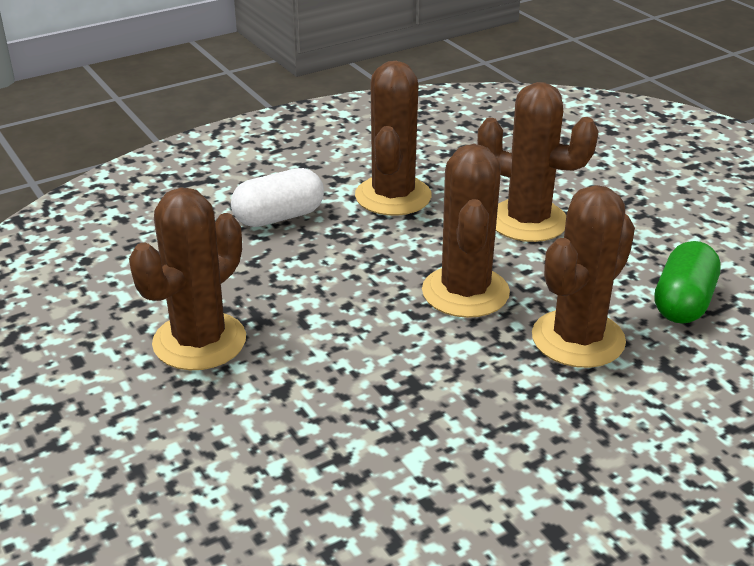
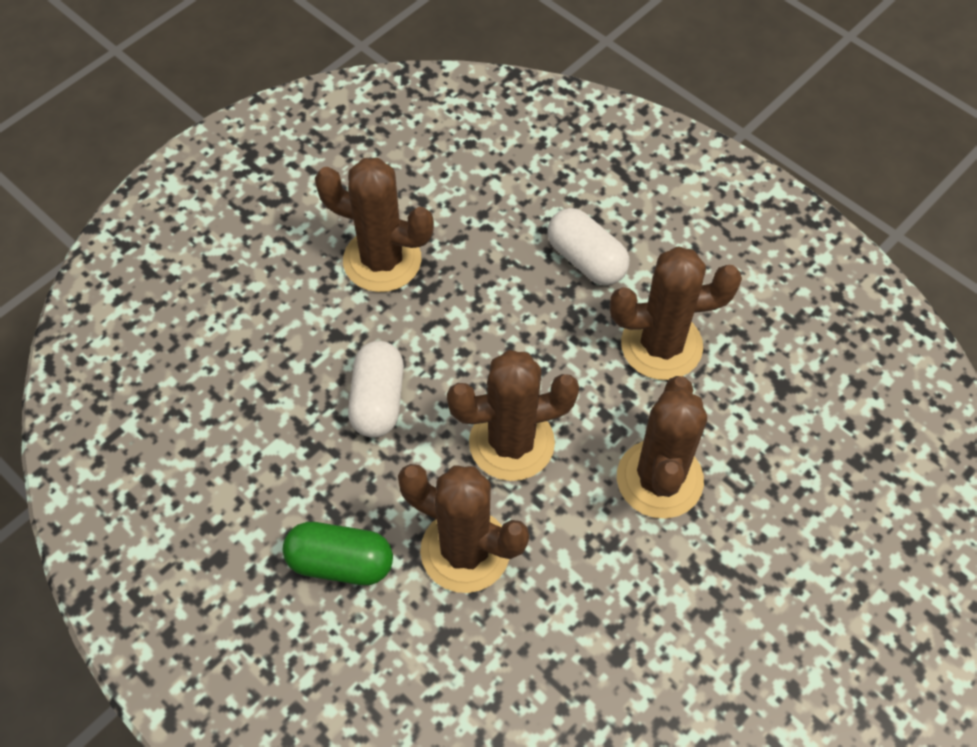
camera: 75 degrees right, 25 degrees up
green capsule [655,241,721,324] -> green capsule moved to [283,522,393,585]
none -> white capsule [348,341,404,438]

